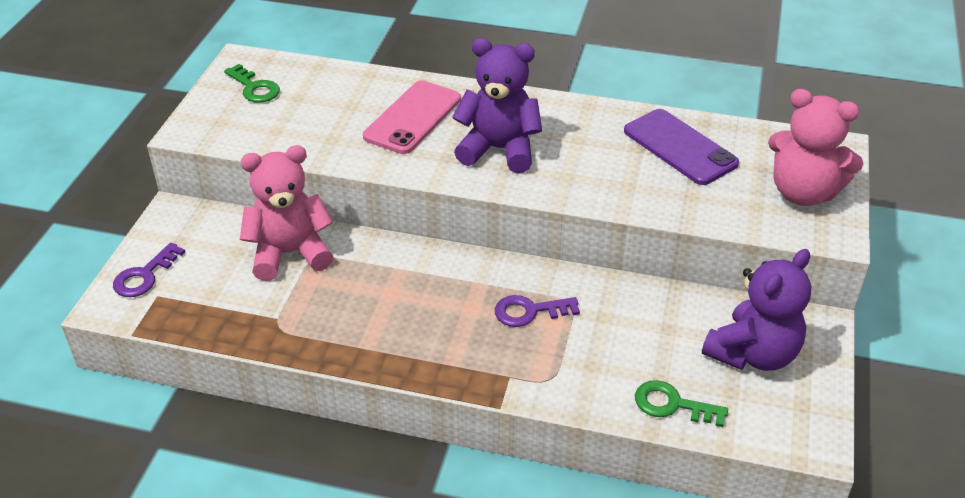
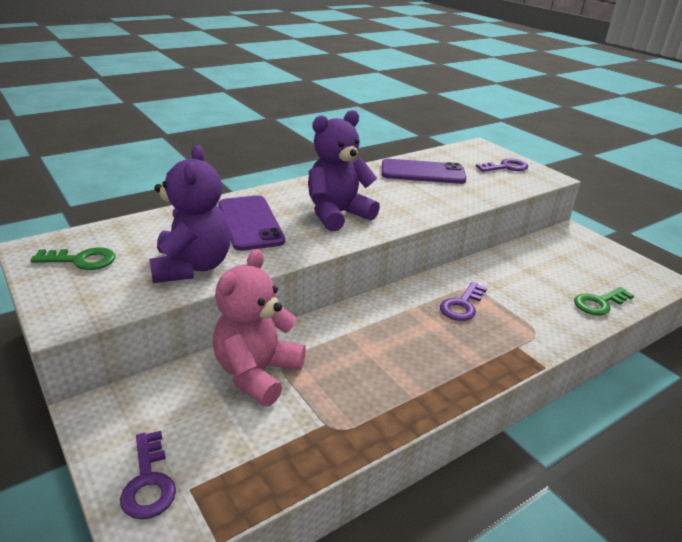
camera: 50 degrees left, 10 degrees down
pink phone [363,81,461,154] -> purple phone [218,195,285,251]
purple teddy bear [702,249,811,371] -> purple teddy bear moved to [149,145,231,283]
pink teddy bear [768,89,864,206] -> purple key [476,159,528,172]

